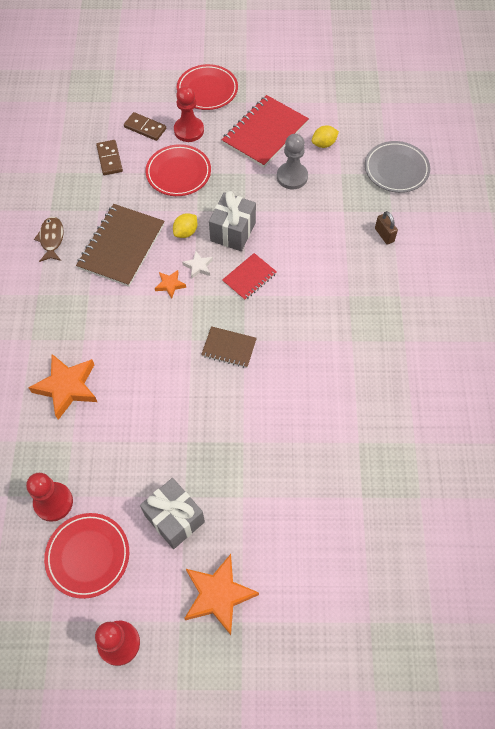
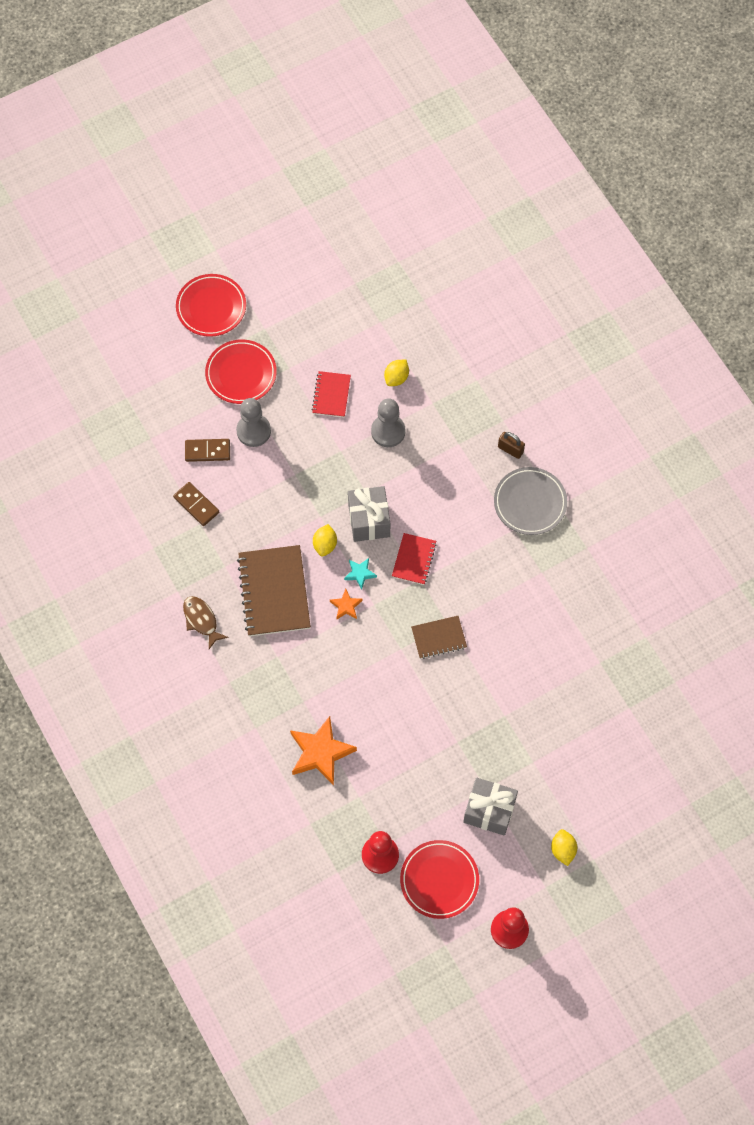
camera: 30 degrees left, 5 degrees up
red plate [146,144,211,196] -> red plate moved to [176,274,246,337]
red pawn [174,86,204,142] -> grey pawn [236,398,271,447]
white star [182,251,213,279] -> turquoise star [344,558,377,590]
orange star [184,554,259,635] -> yellow lemon [551,829,577,866]
red notebook [221,95,309,168] -> red notebook [311,371,351,417], size x0.55
grey plate [365,141,430,193] -> grey plate moved to [494,467,567,535]

